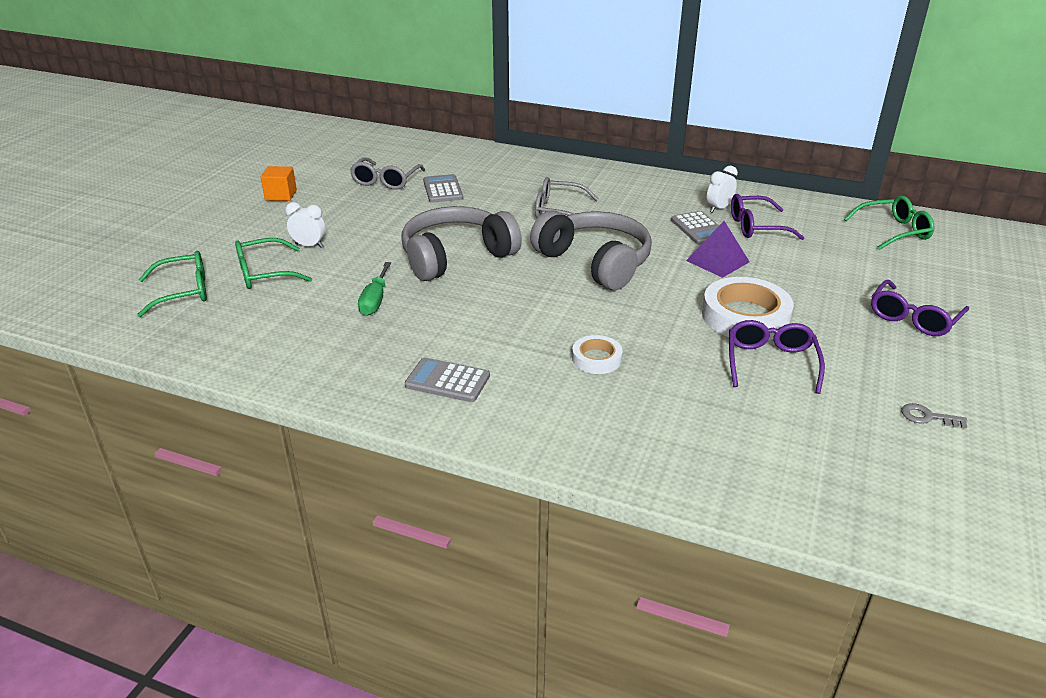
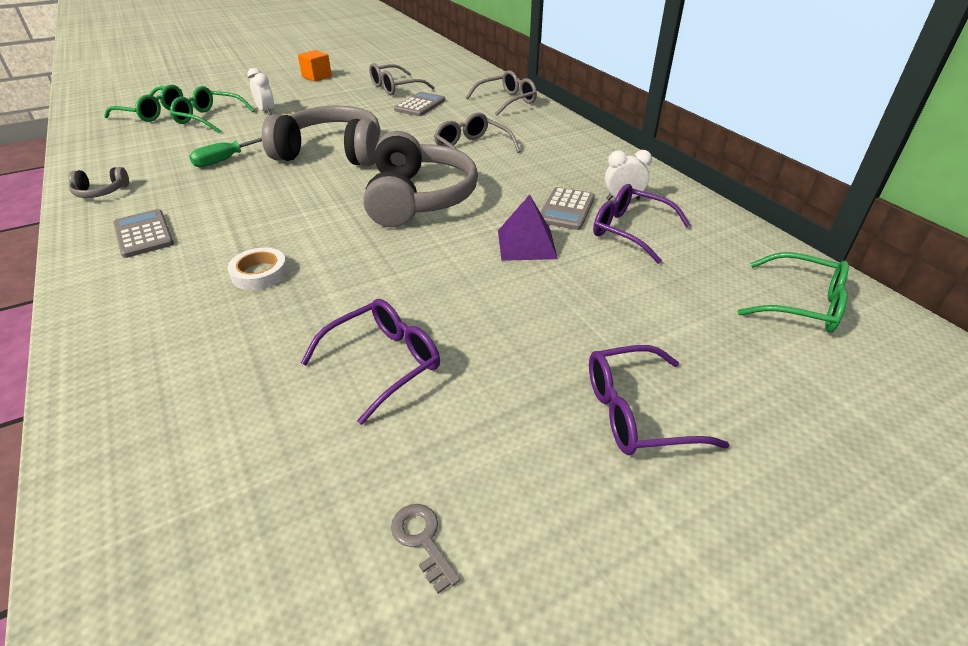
camera: 40 degrees right, 5 degrees up
white tape [702,277,794,340] -> none
none -> grey headphones [68,167,129,198]
none -> grey glasses [466,70,537,116]

